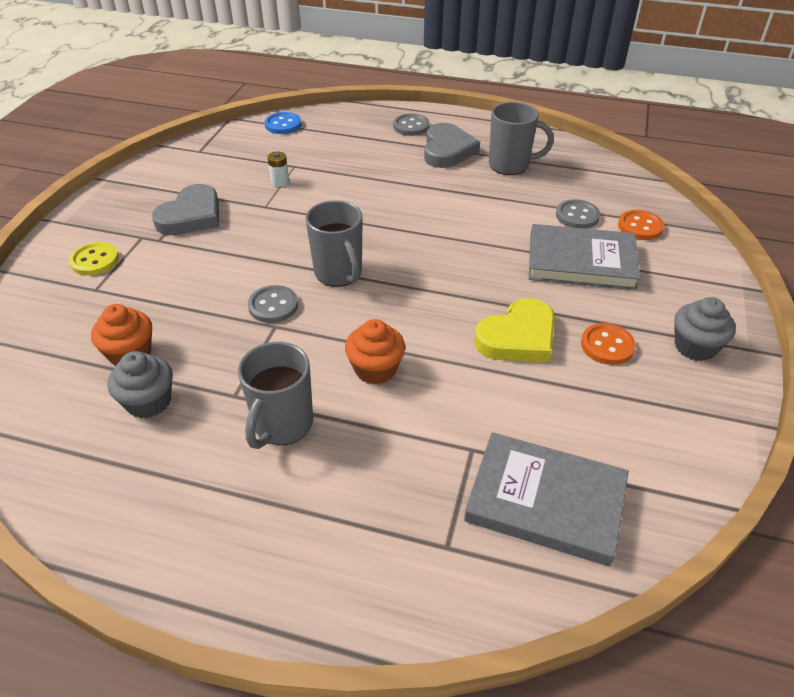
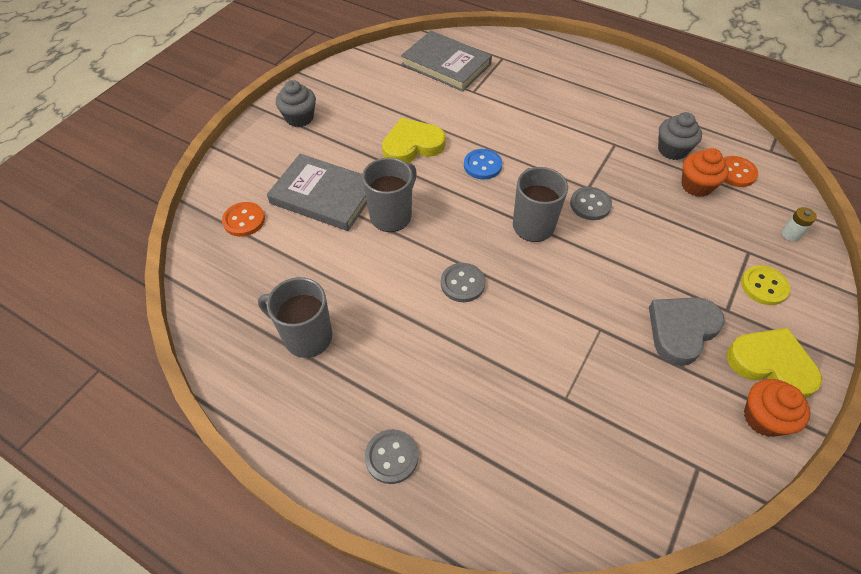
camera: 165 degrees left, 10 degrees up
grey mug [238,342,313,449] -> grey mug moved to [362,158,417,232]
blue button [265,112,301,134] -> blue button moved to [464,149,502,179]
white battery [267,152,289,187] -> white battery moved to [781,207,817,241]
orange cupcake [345,319,405,385] -> orange cupcake moved to [744,379,810,437]
grey heart [424,123,480,168] -> none
grey button [556,199,600,229] -> grey button moved to [441,263,485,302]
orange button [581,323,636,365] -> orange button moved to [724,156,758,187]
none -> yellow heart [727,328,822,399]

